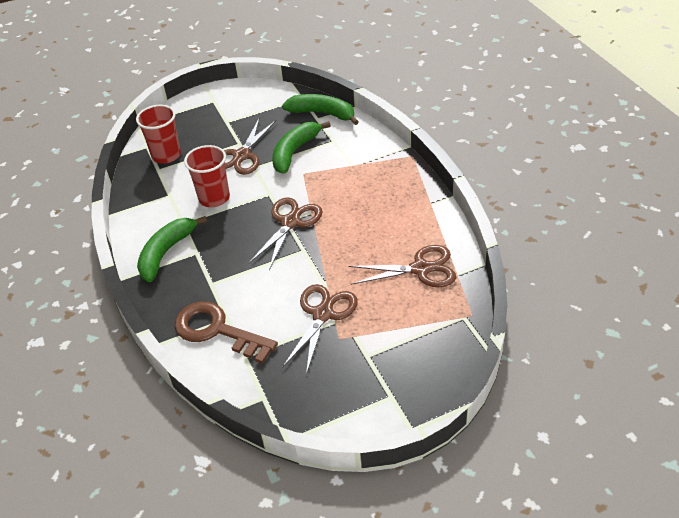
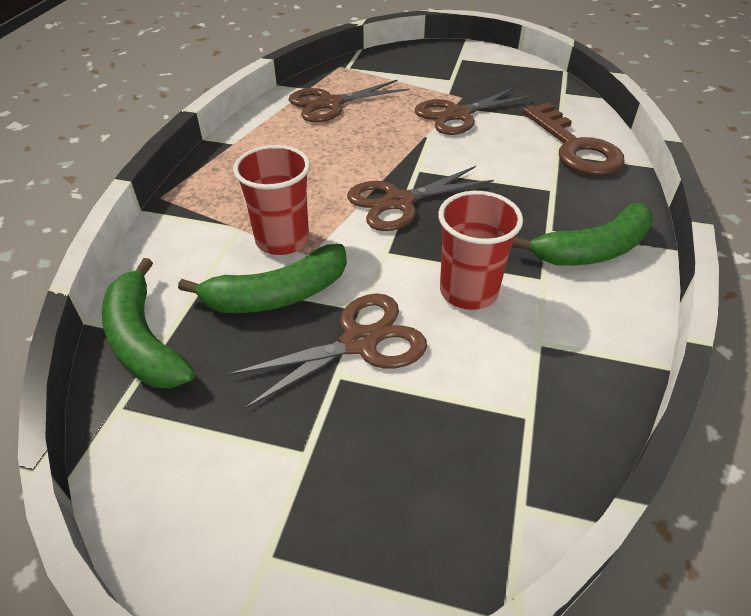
camera: 145 degrees left, 0 degrees up
red cup [136,105,181,164] -> red cup moved to [233,145,310,255]
brown scissors [348,245,456,287] -> brown scissors turned 60 degrees counterclockwise [289,79,410,123]

